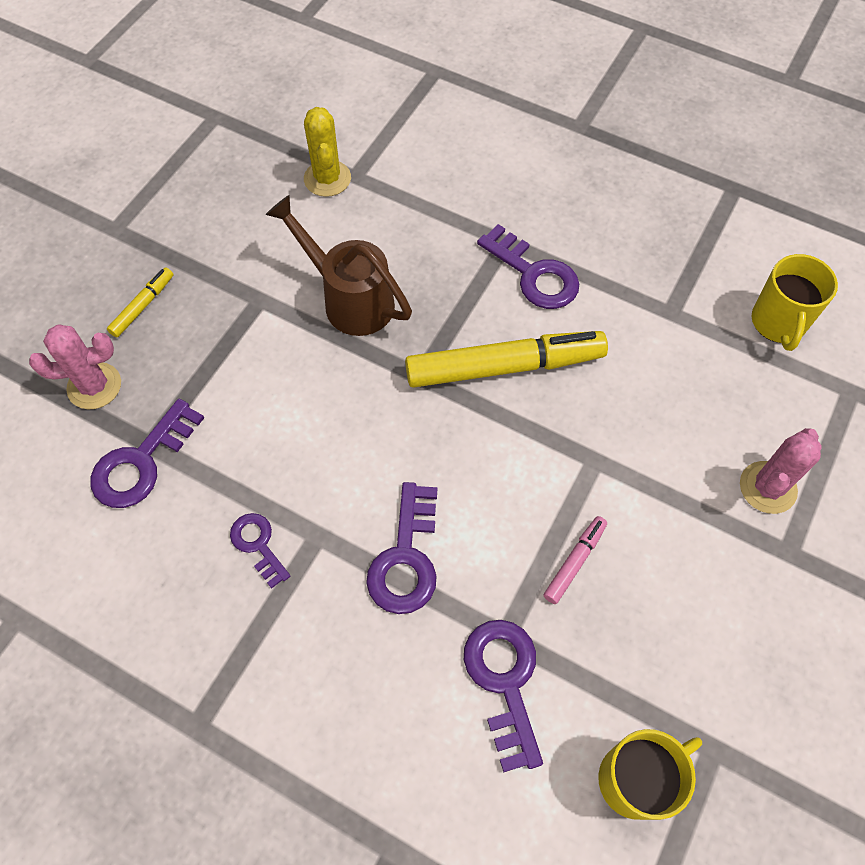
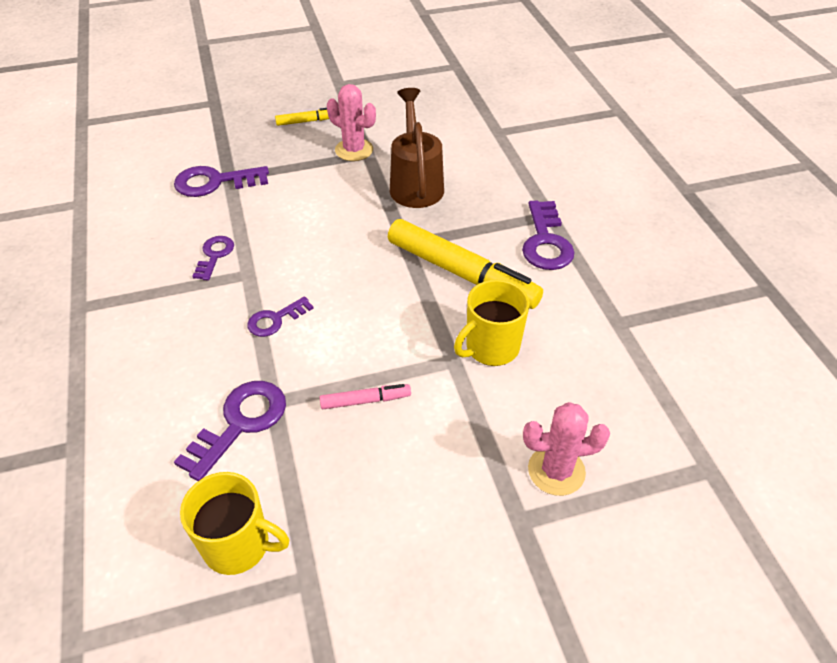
camera: 45 degrees right, 15 degrees down
pink cactus [29,325,121,409] -> pink cactus moved to [327,84,376,161]
yellow cactus [304,107,351,197] -> none
purple key [366,482,438,614] -> purple key [247,296,314,337], size x0.61
yellow mug [752,254,838,351] -> yellow mug moved to [454,280,530,366]

